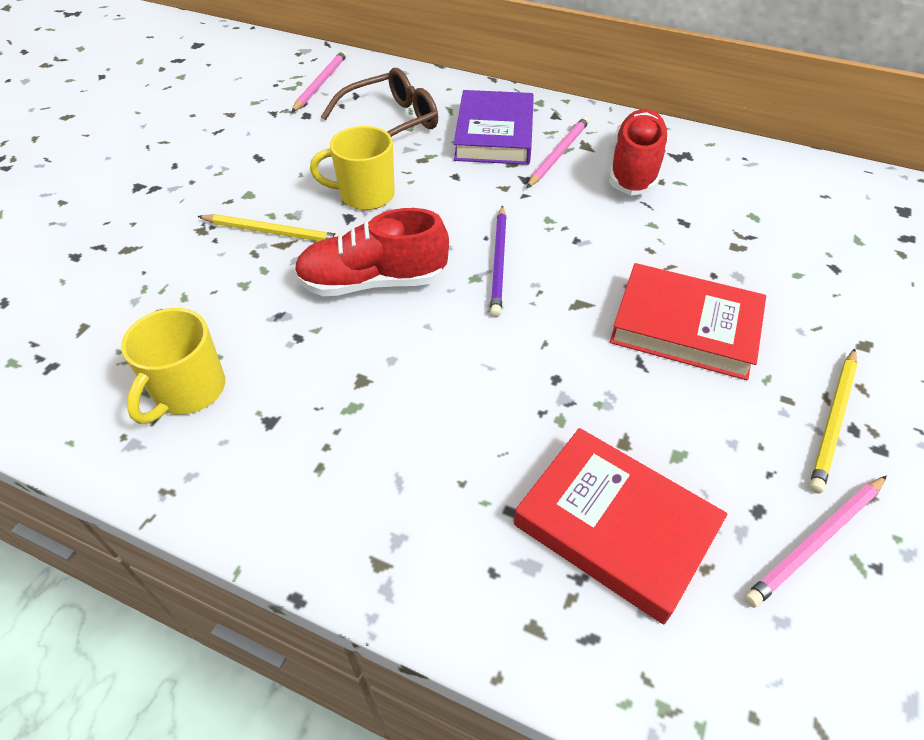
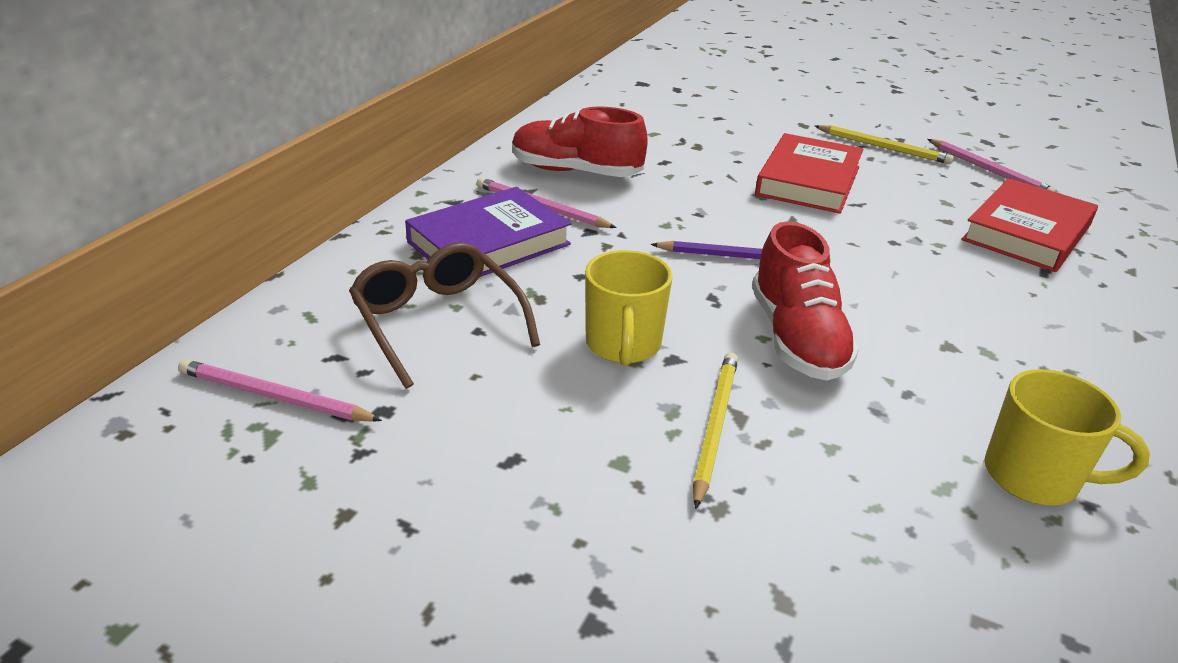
camera: 90 degrees left, 15 degrees down
purple book [454,90,534,165] -> purple book turned 45 degrees counterclockwise [405,187,571,277]

